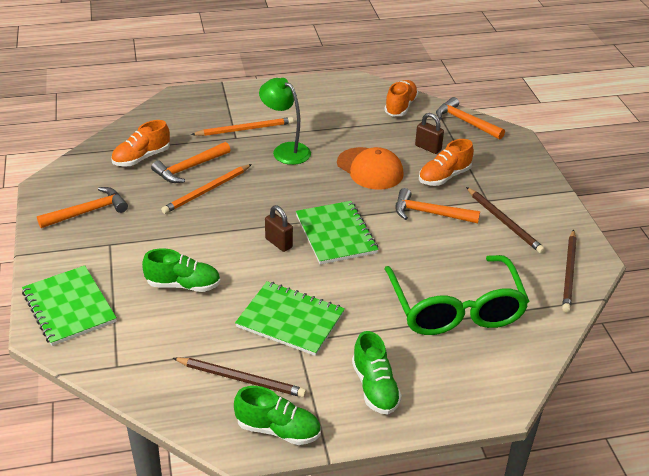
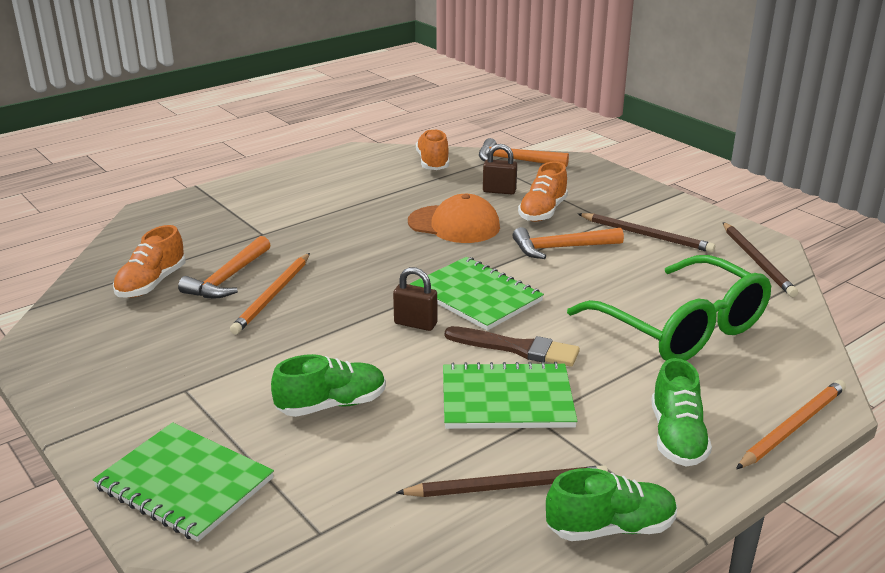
camera: 25 degrees left, 10 degrees down
orange hammer [37,187,128,228] -> none
orange pencil [191,117,294,136] -> orange pencil moved to [736,380,846,469]
green lamp [259,78,311,165] -> none
green shoe [352,331,402,414] -> green shoe turned 45 degrees clockwise [651,358,712,467]
none -> brown brush [445,326,580,367]

